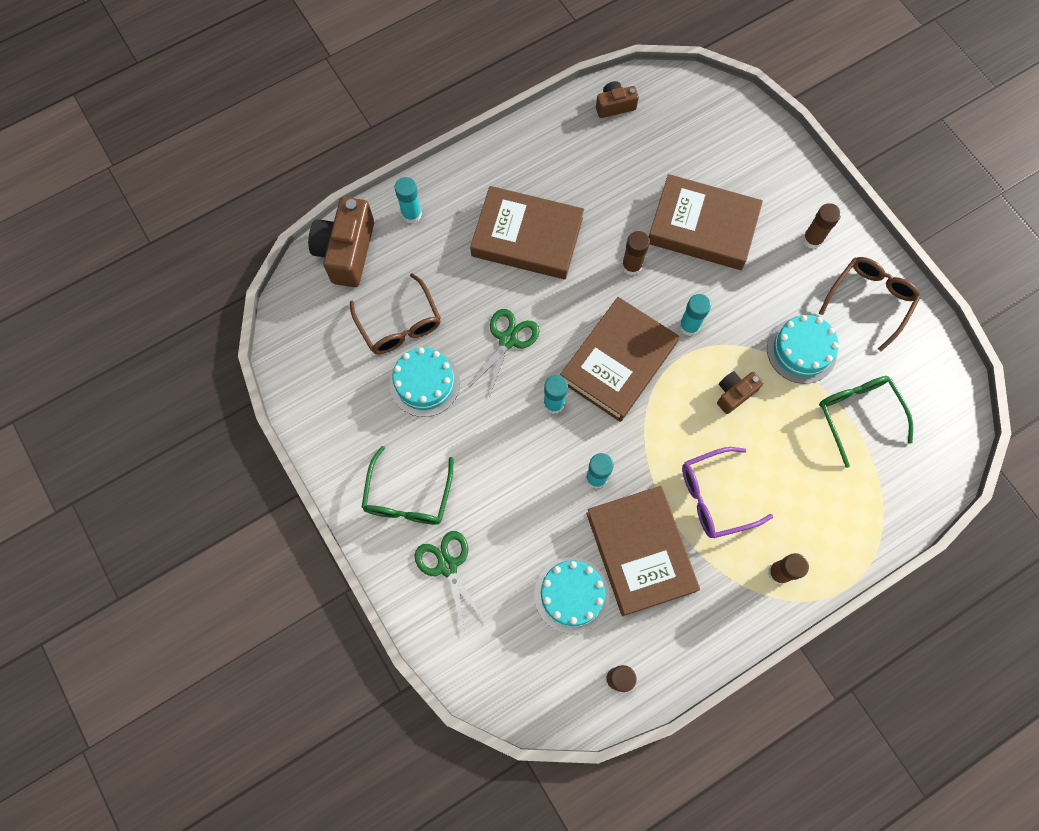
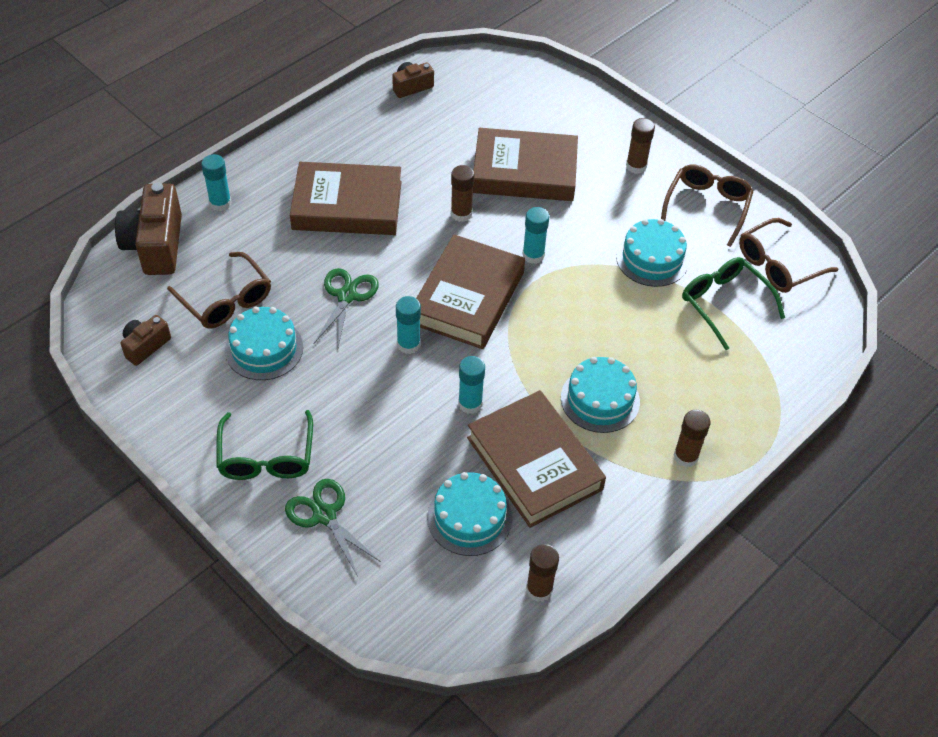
camera: 15 degrees left, 20 degrees down
purple glasses [682,447,773,538] -> turquoise cake [561,357,640,433]
brown camera [717,371,763,414] -> brown camera moved to [121,315,171,366]
none -> brown glasses [739,218,838,293]

